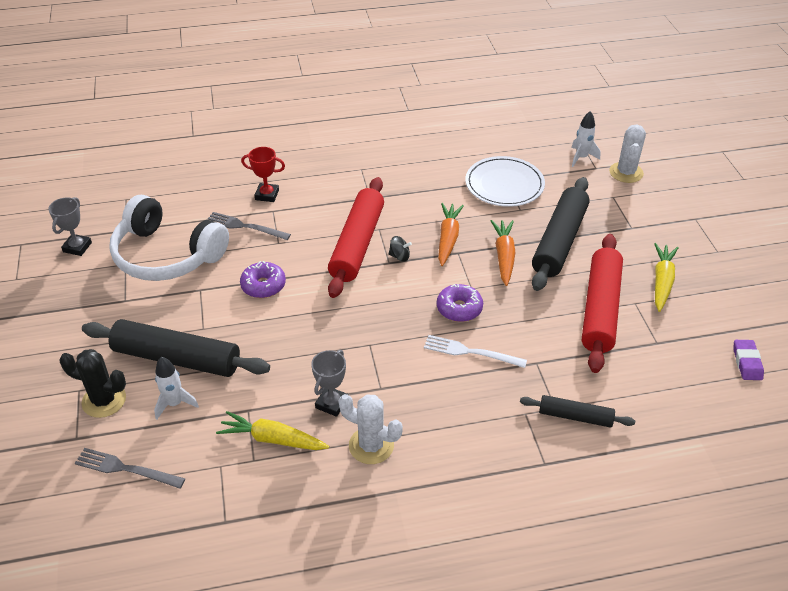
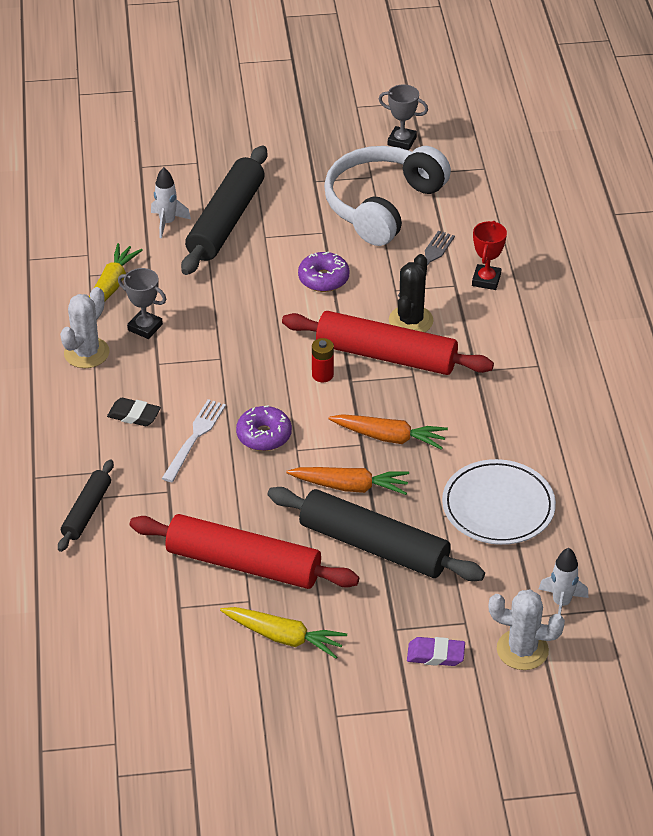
camera: 95 degrees right, 0 degrees up
black cactus [59,349,126,418] -> black cactus moved to [389,254,434,332]
grey fork [75,448,185,489] -> none
black spinning top [389,236,412,262] -> none
purple eraser [733,340,764,380] -> purple eraser moved to [407,637,465,666]
none -> black eraser [107,398,161,426]
none -> red battery [312,338,334,382]

